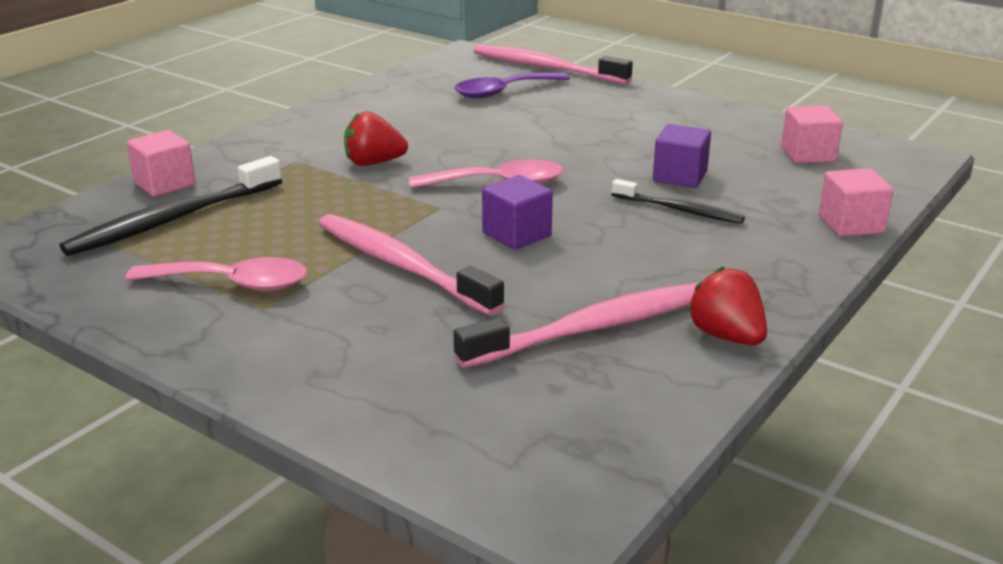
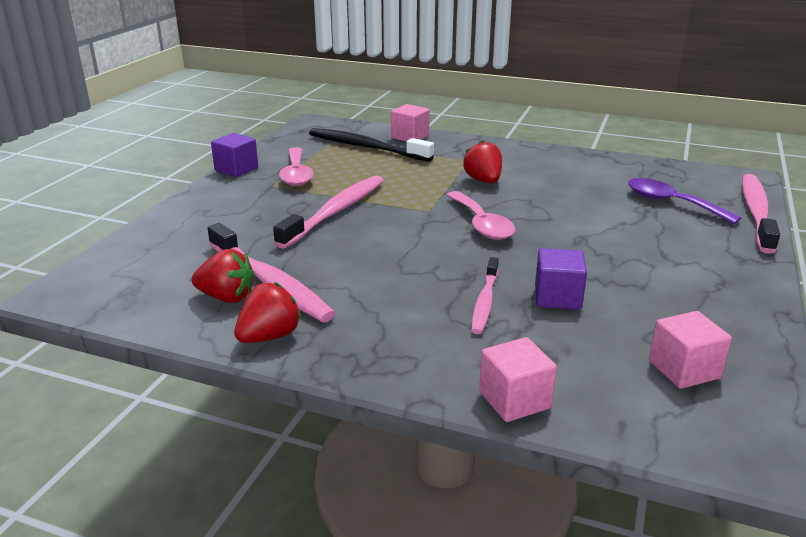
camera: 75 degrees right, 0 degrees up
purple cube [482,175,553,250] -> purple cube moved to [211,133,258,177]
black toothbrush [612,179,745,224] -> pink toothbrush [471,257,499,334]
none -> red strawberry [192,249,255,303]

